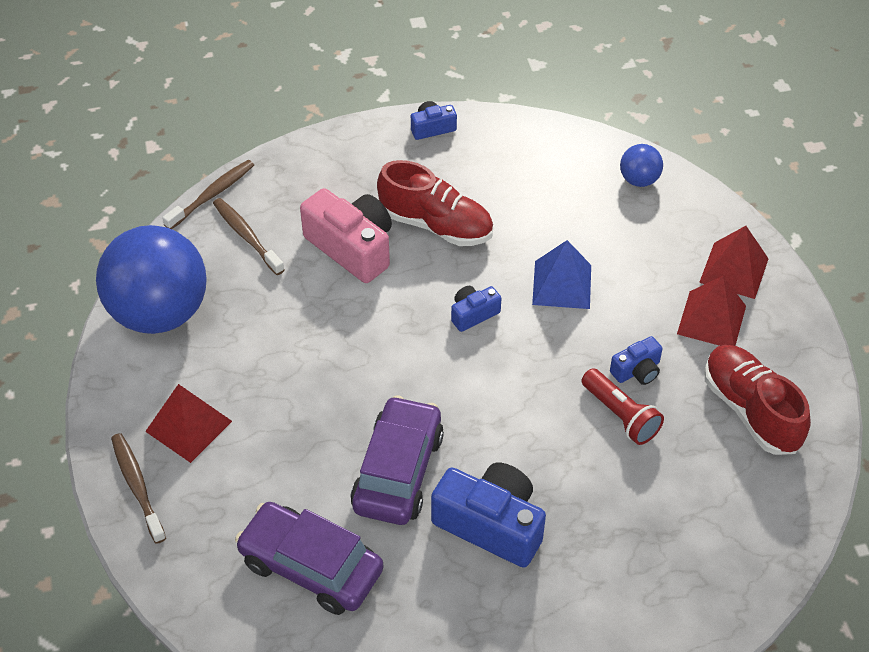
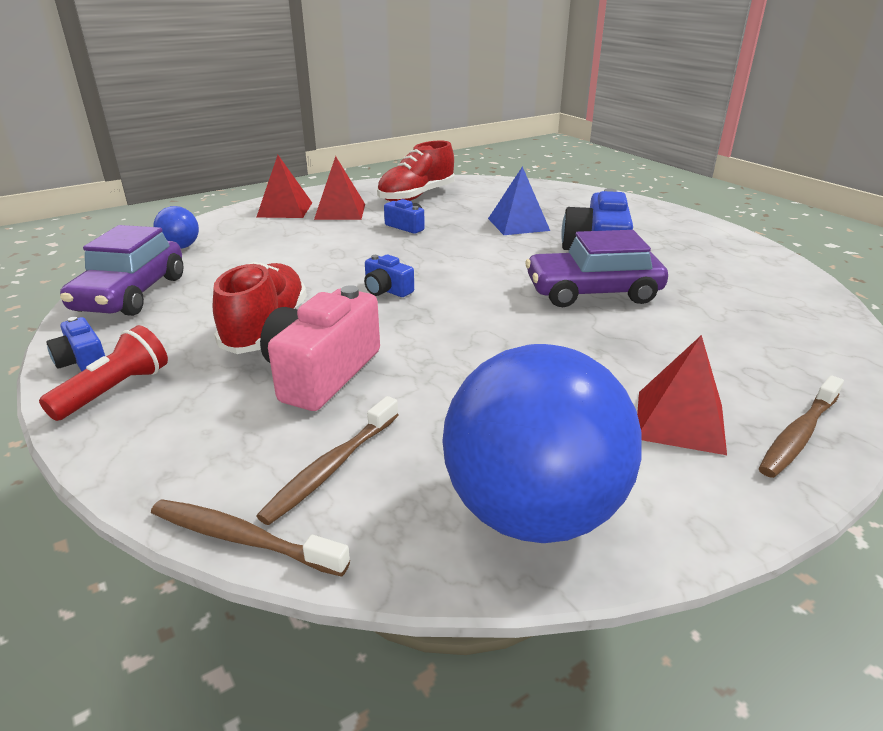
camera: 110 degrees left, 20 degrees down
purple car [235,502,383,615] -> purple car moved to [60,225,184,316]
blue pyramid [532,240,591,309] -> blue pyramid moved to [488,166,550,235]
red flashlight [582,368,664,445] -> red flashlight moved to [39,325,168,421]

